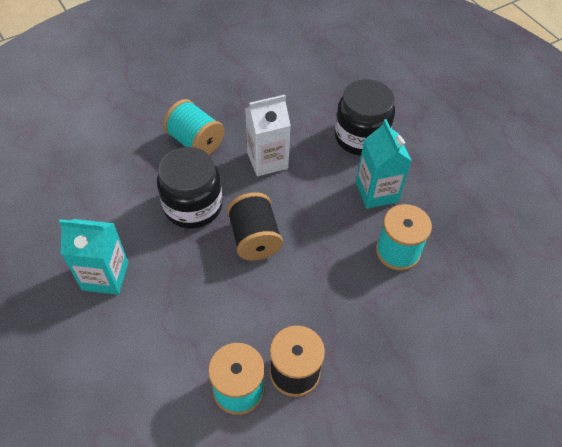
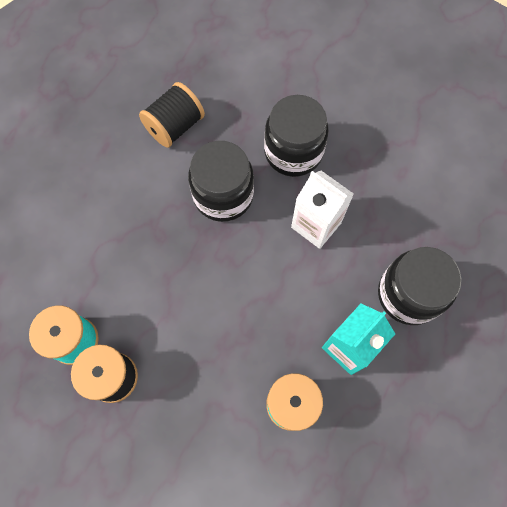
camera: 60 degrees right, 15 degrees up
turquoise carton [59,219,129,295] -> none
turquoise spool [163,99,224,155] -> black jar [264,95,329,177]
black spool [227,192,283,261] -> black spool moved to [139,82,205,148]

